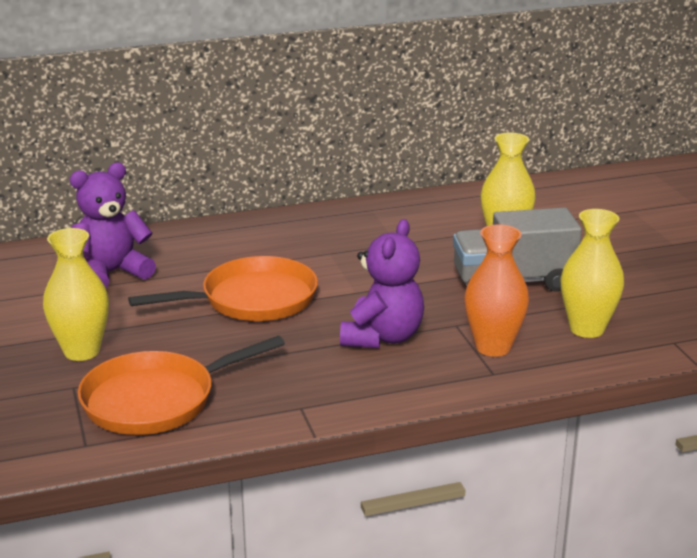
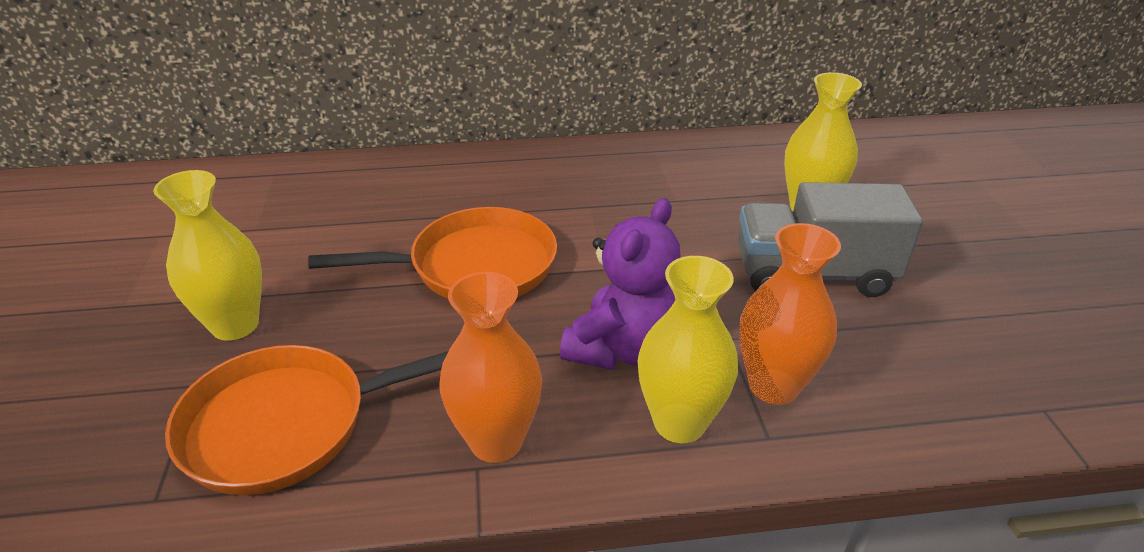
camera: 10 degrees right, 10 degrees up
purple teddy bear [70,162,156,288] -> none
yellow vase [561,209,624,338] -> yellow vase moved to [638,256,738,443]
none -> orange vase [439,272,542,463]

